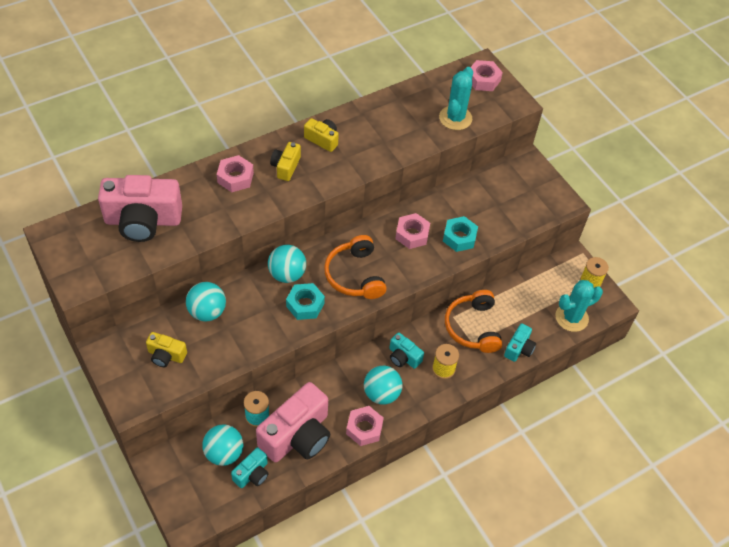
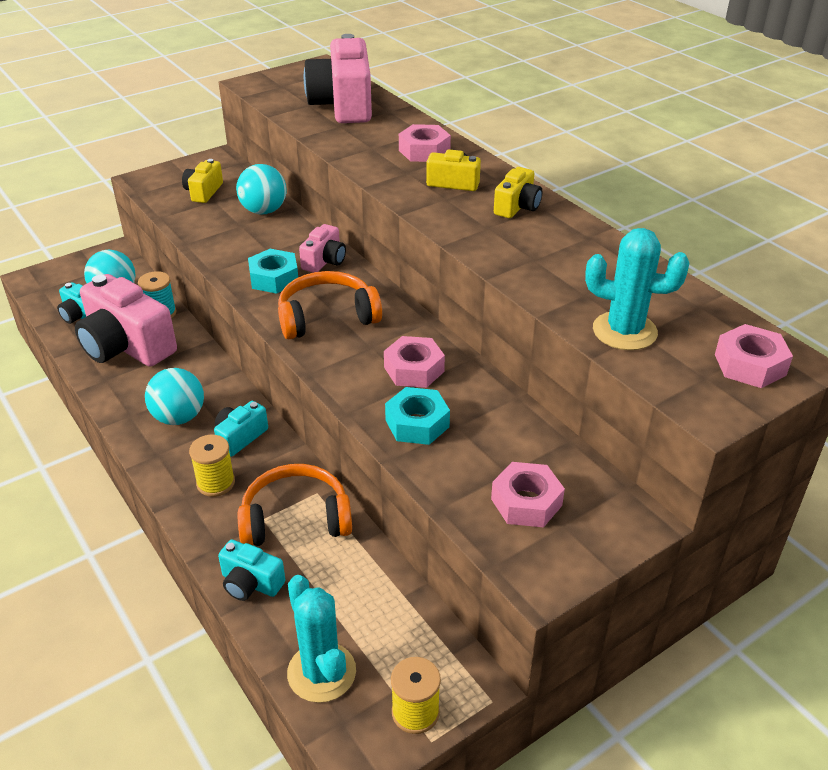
camera: 90 degrees right, 15 degrees down
turquoise ball [268,245,306,283] -> pink camera [299,224,346,273]
pink nut [346,406,384,446] -> pink nut moved to [491,462,565,527]

